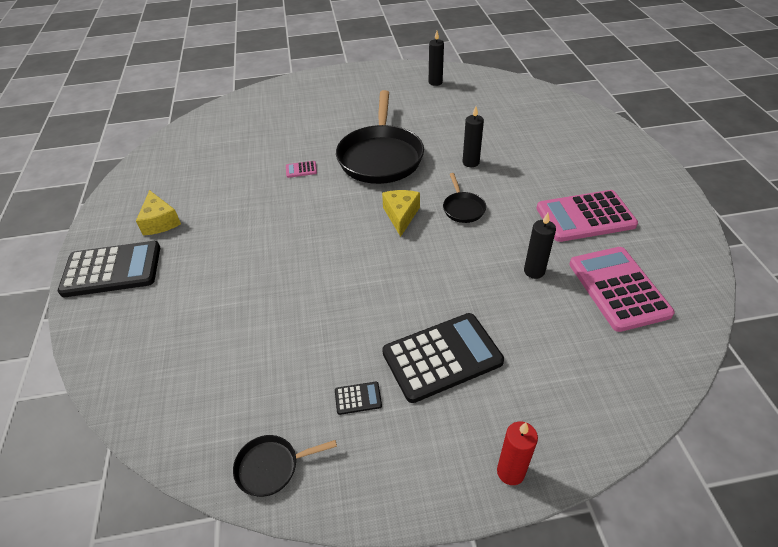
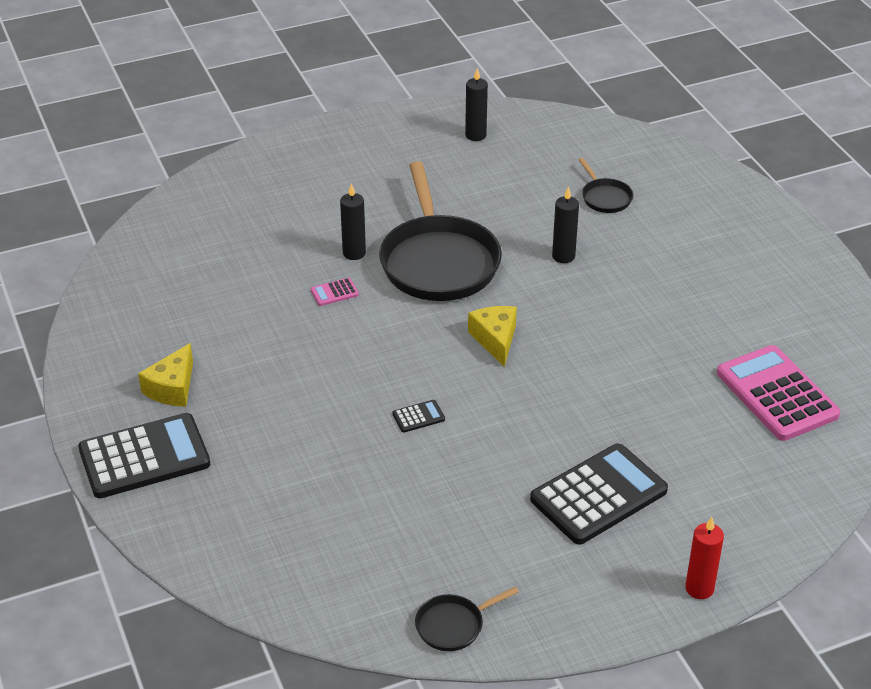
camera: 15 degrees left, 5 degrees down
yellow cheese [136,190,181,235] -> yellow cheese turned 60 degrees clockwise [138,343,193,407]
black calculator [335,382,382,415] -> black calculator moved to [393,400,445,432]
black pan [443,173,486,223] -> black pan moved to [578,158,633,213]
black candle [524,213,556,279] -> black candle moved to [340,183,366,260]
pink calculator [537,190,638,242] -> none

